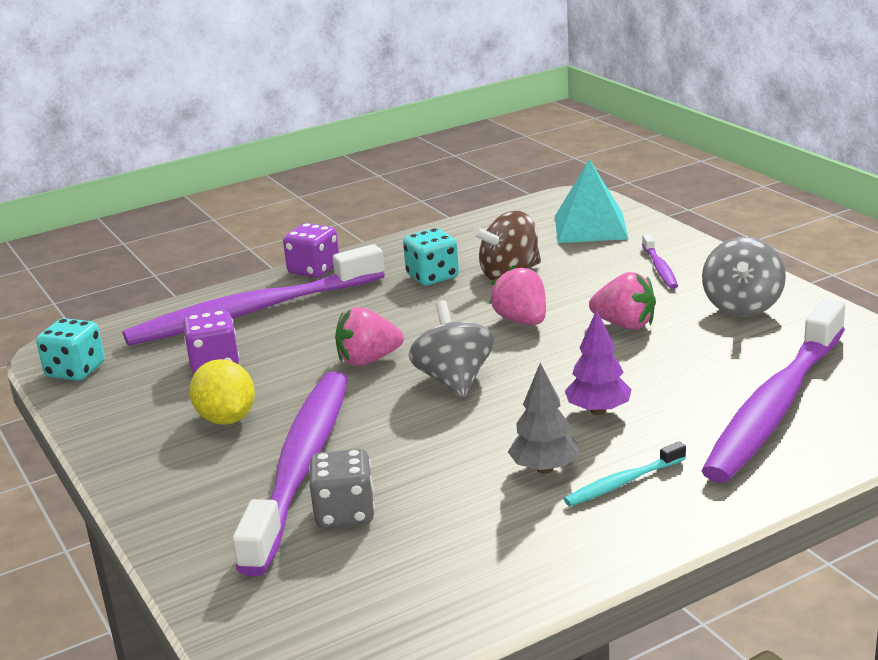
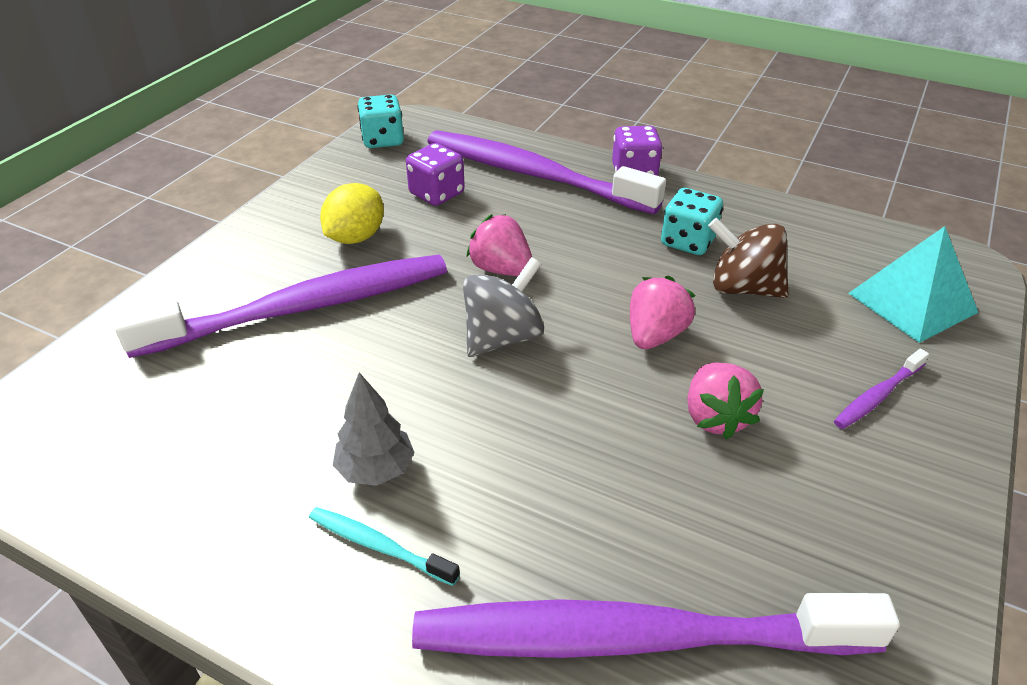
camera: 55 degrees right, 15 degrees up
grey dice [309,448,375,528] -> none
purple tree [565,309,632,415] -> none
grey spinning top [702,237,786,317] -> none

